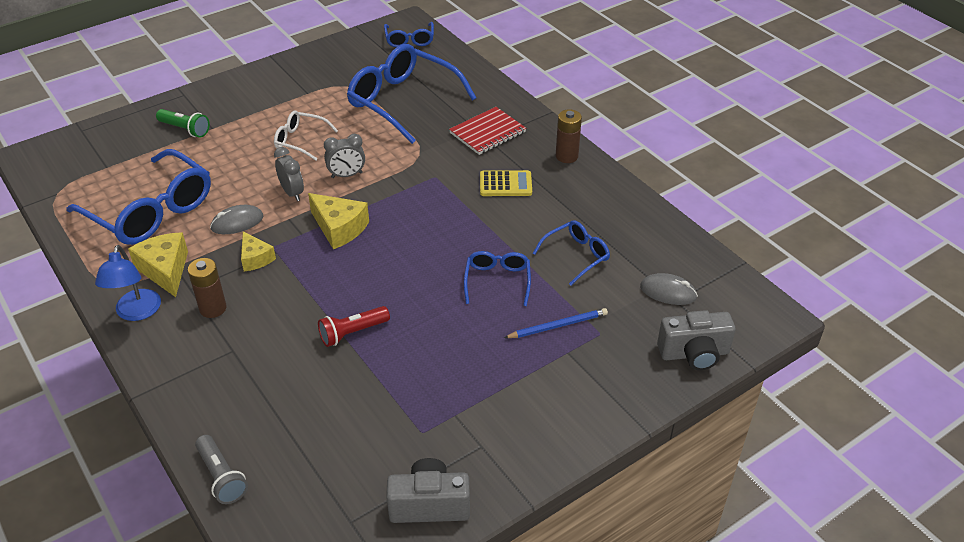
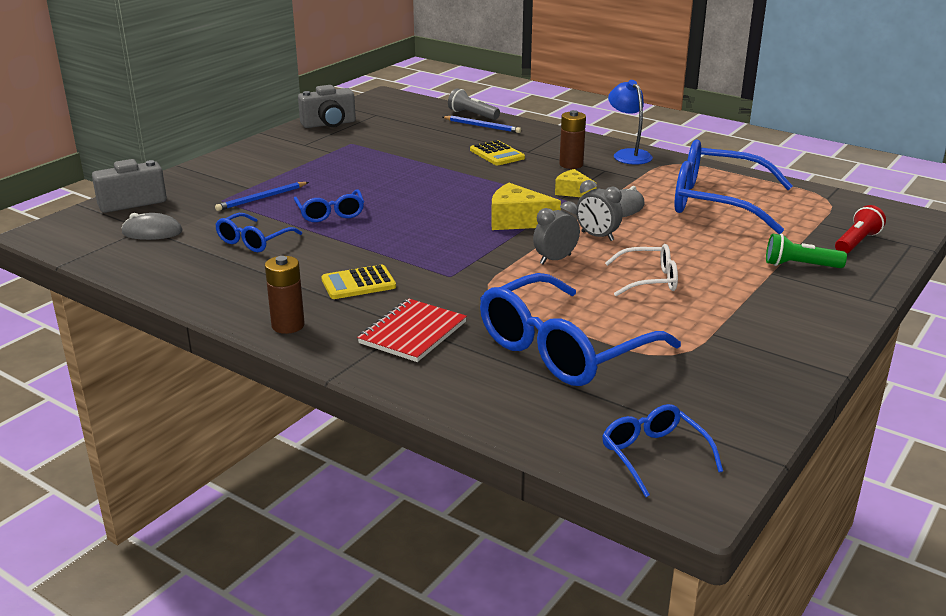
camera: 160 degrees right, 15 degrees down
yellow cheese [128,232,188,297] -> none
red flashlight [318,306,390,347] -> red flashlight moved to [835,205,886,254]
blue glasses [347,44,476,144] -> blue glasses turned 120 degrees clockwise [480,273,681,386]
none -> blue pencil [442,116,521,133]
none -> yellow calculator [470,140,525,165]

